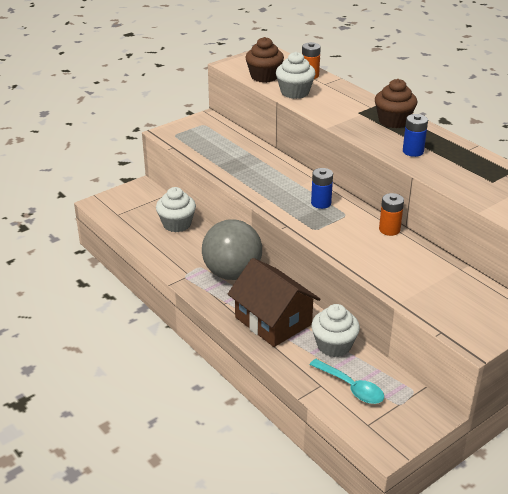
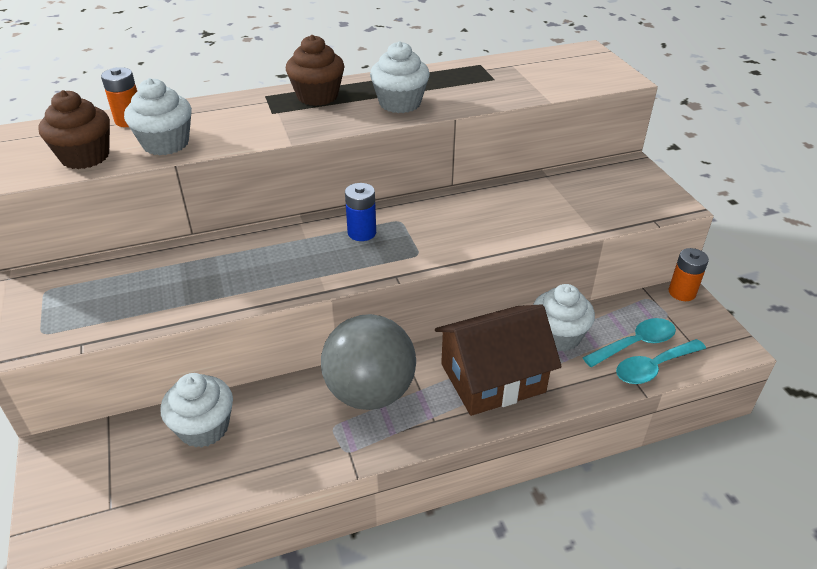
camera: 70 degrees left, 5 degrees up
orange battery [379,193,404,236] -> orange battery moved to [669,248,709,301]
blue battery [403,114,428,157] -> white cupcake [370,41,430,113]
none -> turquoise spoon [616,339,706,384]

